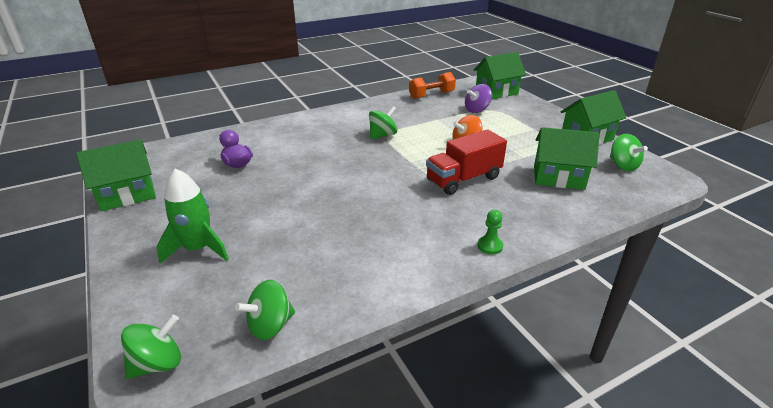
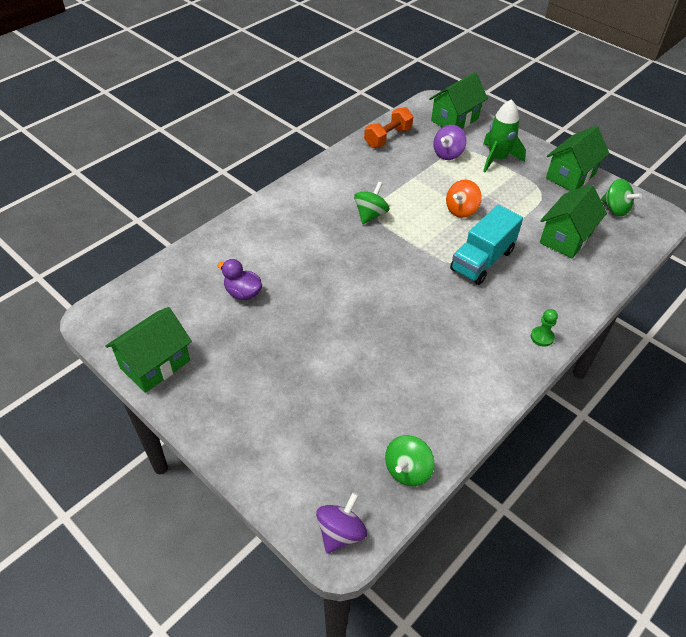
camera: 20 degrees left, 15 degrees up
green spinning top [121,315,181,379] -> purple spinning top [316,492,367,554]
green rocket [157,168,229,264] -> green rocket moved to [483,99,526,172]
red truck [426,129,507,195] -> turquoise truck [450,205,523,285]
green house [534,127,600,190] -> green house turned 45 degrees counterclockwise [540,184,607,258]

